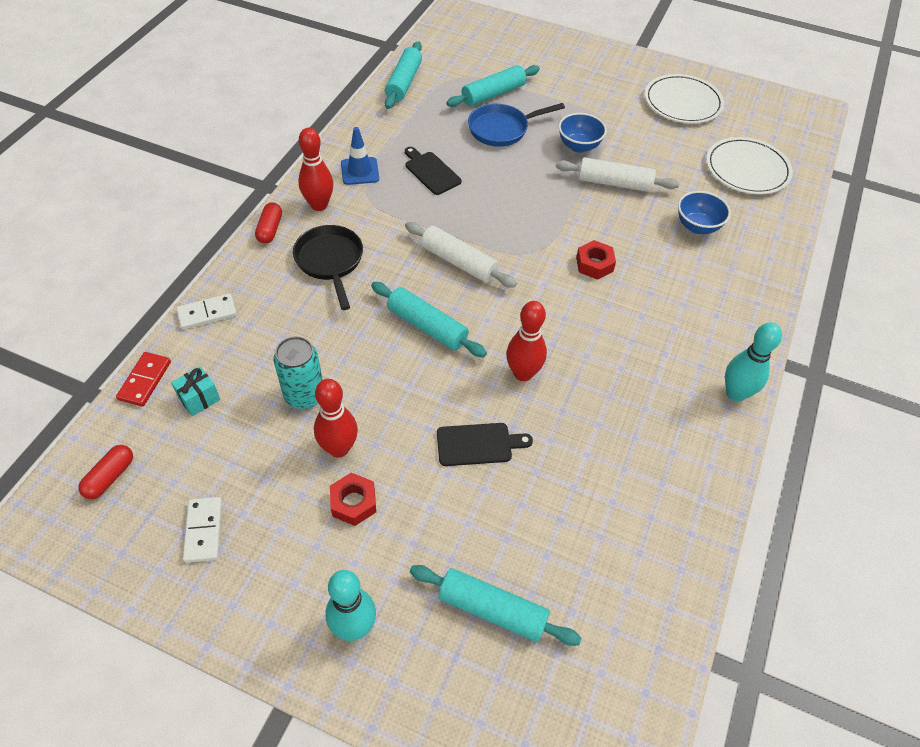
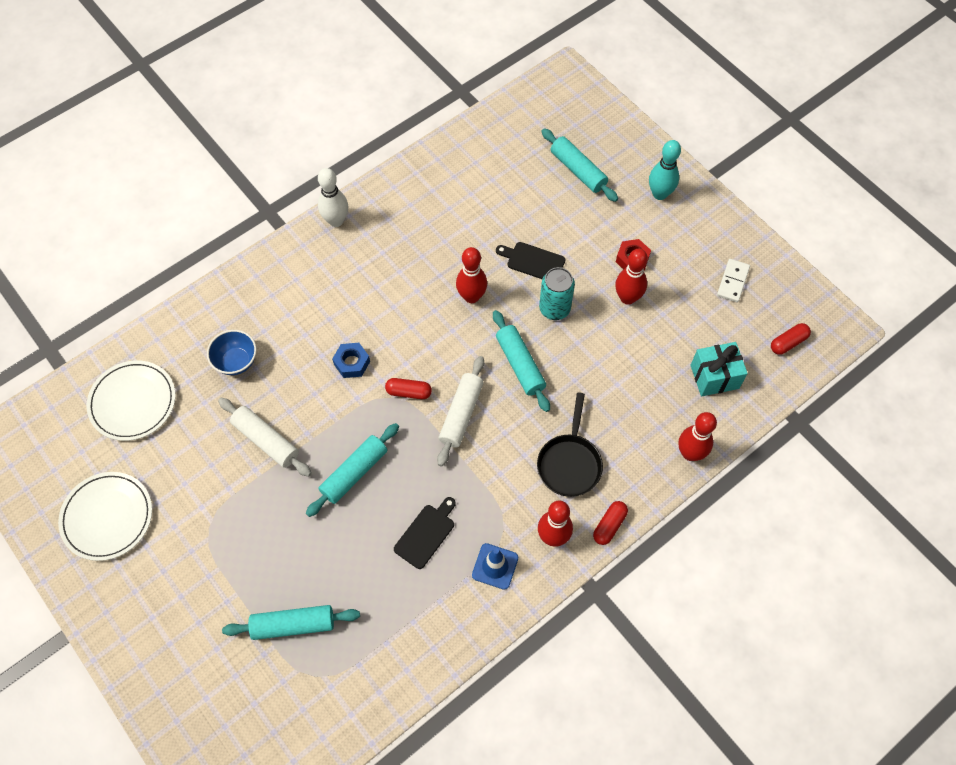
camera: 150 degrees left, 10 degrees up
red domino [116,352,171,407] -> none
turquoise gift [171,366,220,416] -> turquoise gift [691,342,748,396], size x1.60
white domino [176,293,237,330] -> red bowling pin [679,412,717,461]
turquoise can [274,336,323,409] -> turquoise can moved to [539,267,575,320]
turquoise rolling pin [385,41,422,109] -> turquoise rolling pin moved to [306,423,399,517]
black cutting board [405,147,462,195] -> black cutting board turned 135 degrees counterclockwise [394,497,456,569]
white rolling pin [405,222,517,288] -> white rolling pin turned 45 degrees clockwise [437,356,484,467]
blue pan [468,103,565,147] -> none
blue bowl [559,113,607,153] -> none
red nut [576,240,616,280] -> blue nut [332,343,370,378]
turquoise bowling pin [725,322,782,402] -> white bowling pin [318,168,348,227]
none -> red capsule [385,378,432,399]

